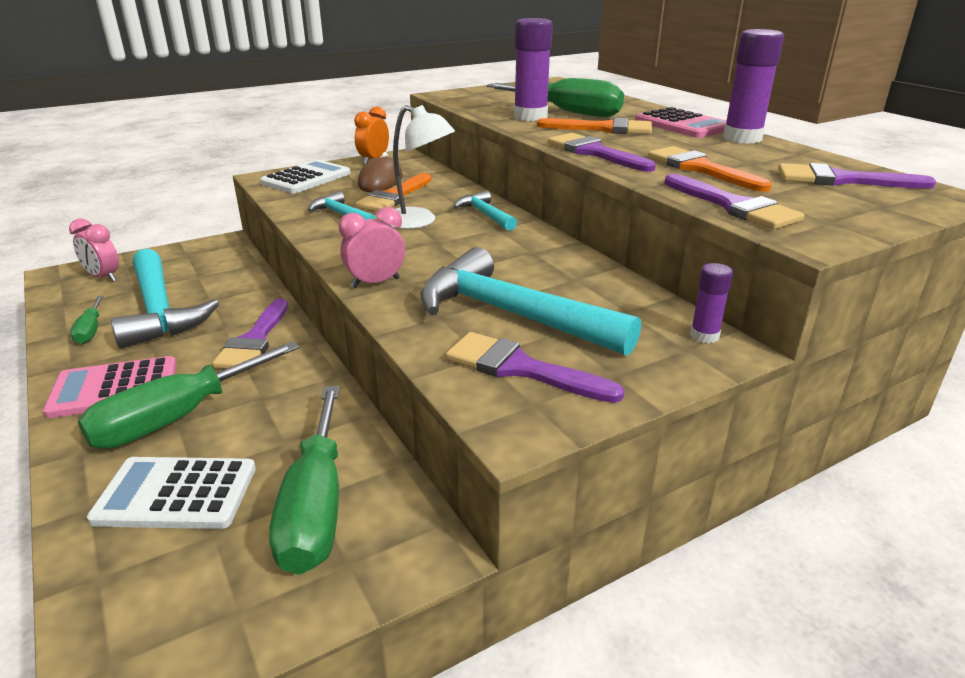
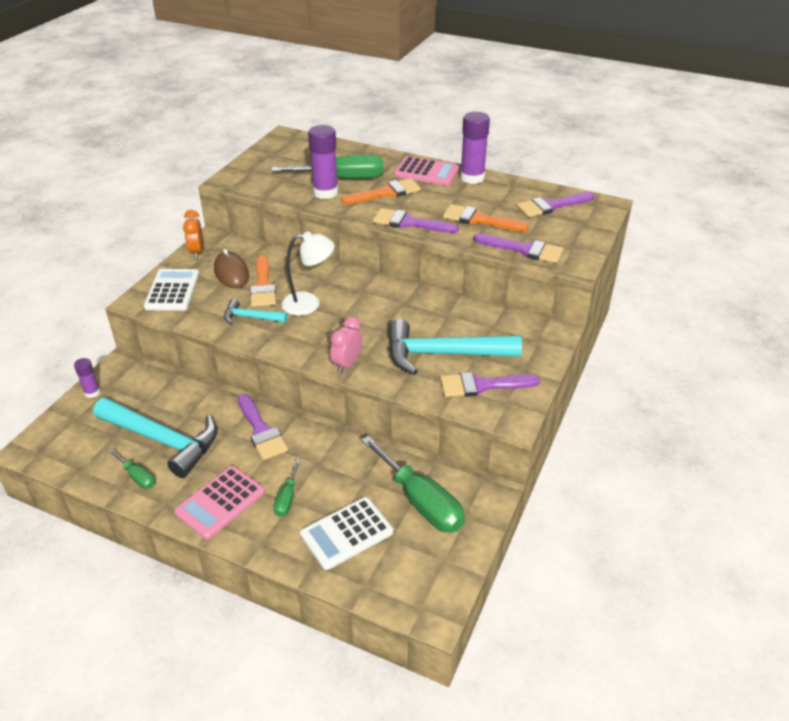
camera: 35 degrees left, 10 degrees up
pink clock [69,218,119,282] -> none
green screwdriver [78,341,300,449] -> green screwdriver [273,459,301,517], size x0.49
turquoise hammer [453,190,517,231] -> none
purple glue stick [690,263,733,343] -> purple glue stick moved to [74,358,100,398]

